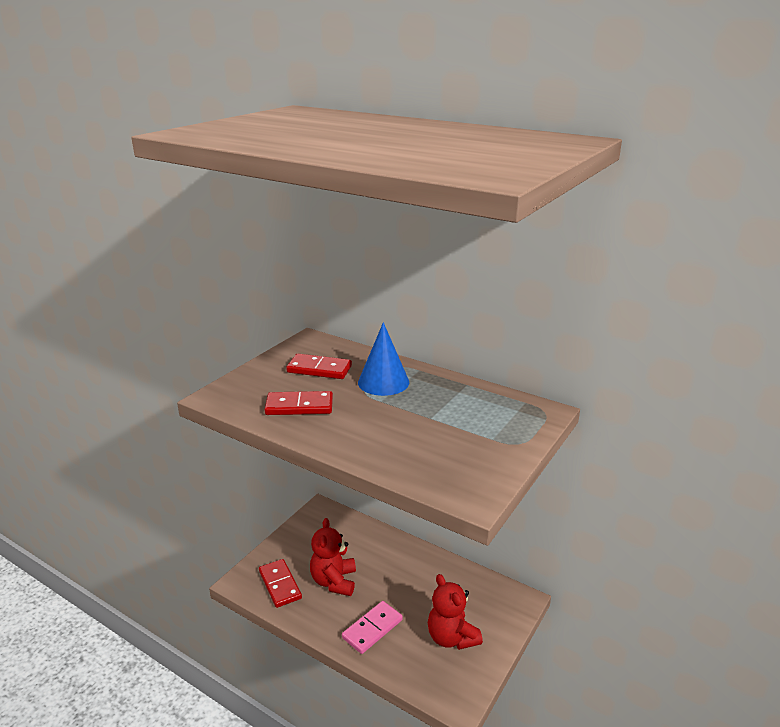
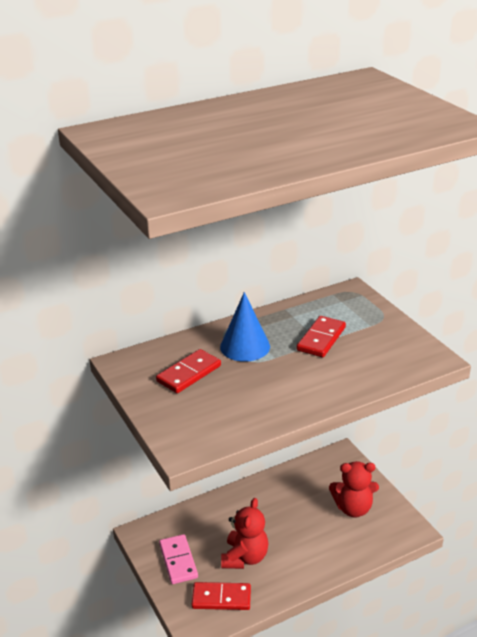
camera: 60 degrees left, 5 degrees up
red domino [264,391,333,415] -> red domino moved to [297,316,346,357]
red teddy bear [310,518,356,596] -> red teddy bear turned 105 degrees counterclockwise [221,498,268,569]
pink domino [342,601,403,654] -> pink domino moved to [159,534,198,584]

